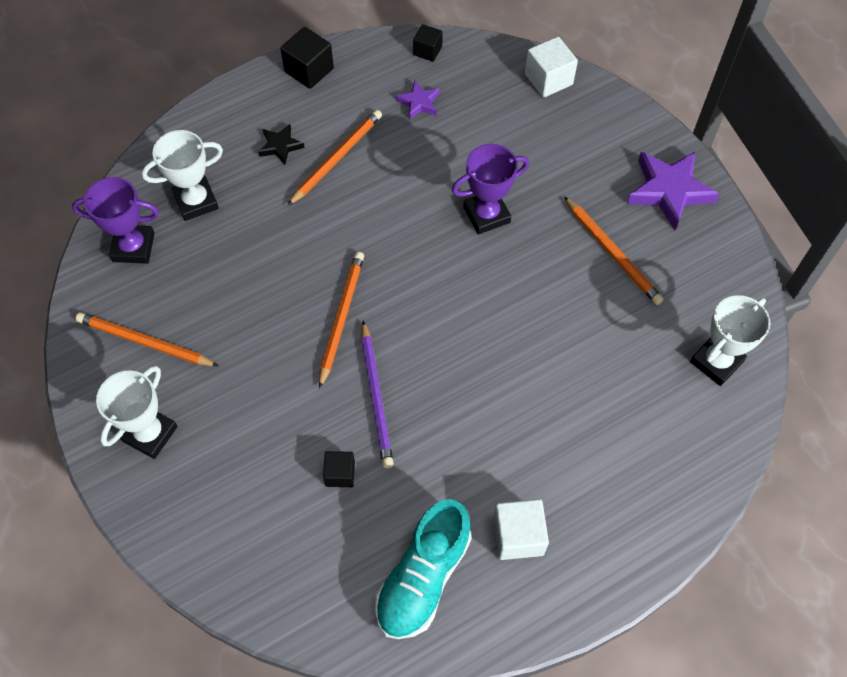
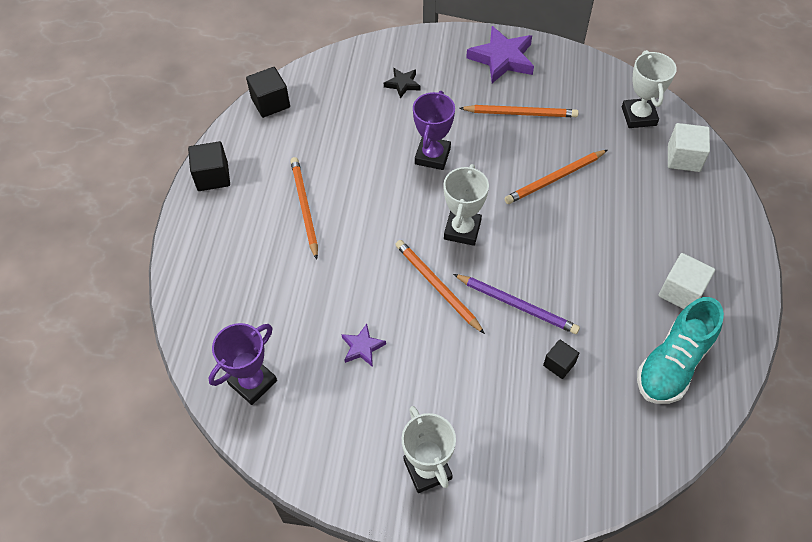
camera: 50 degrees left, 5 degrees down
orange pencil [75,312,219,366] -> orange pencil moved to [504,150,607,204]
white trophy [141,130,223,221] -> white trophy moved to [444,164,489,246]
black star [258,124,305,165] -> black star moved to [384,68,421,99]
turquoise shoe [375,499,472,639] -> turquoise shoe turned 60 degrees clockwise [637,297,724,404]
purple star [396,81,440,120] -> purple star moved to [341,324,386,367]
black cube [413,24,443,62] -> black cube [246,67,290,118], size x1.58
white cube [525,37,578,98] -> white cube moved to [668,123,710,172]

